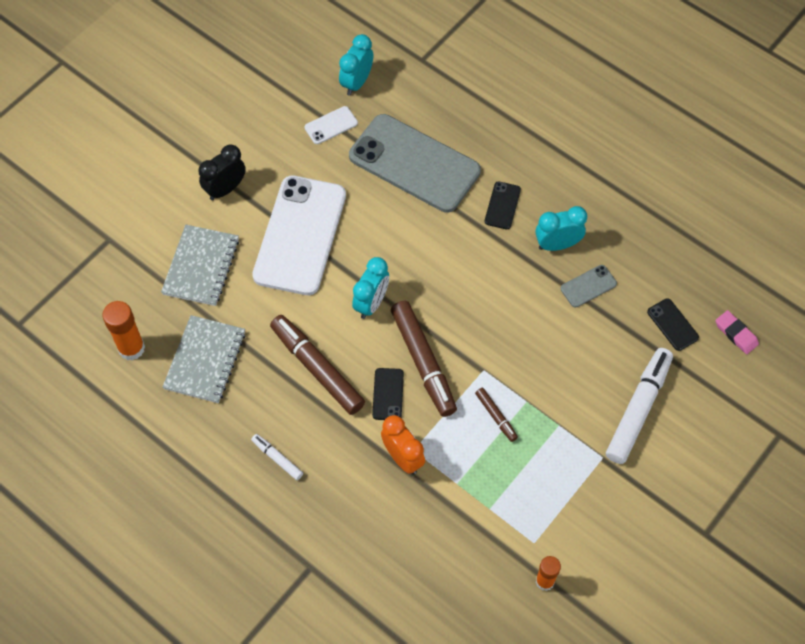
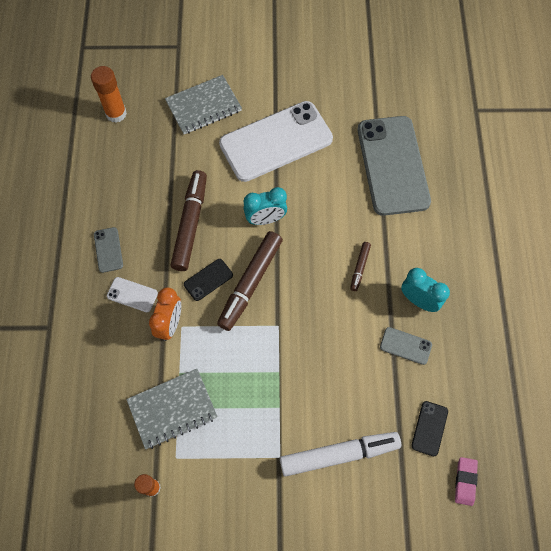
camera: 50 degrees right, 5 degrees up
grey notebook [163,315,246,403] -> grey notebook moved to [126,369,218,449]
black clock [198,144,246,200] -> none
white marker [251,434,303,480] -> grey phone [94,227,123,273]
white phone [304,106,358,144] -> white phone moved to [107,277,158,312]
turquoise clock [339,34,373,96] -> none
brown marker [475,388,518,442] -> brown marker moved to [350,242,371,291]
black phone [485,181,521,229] -> none

